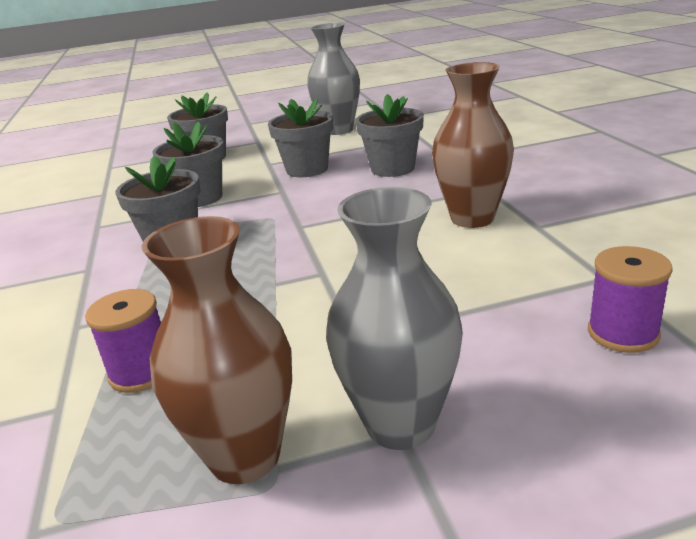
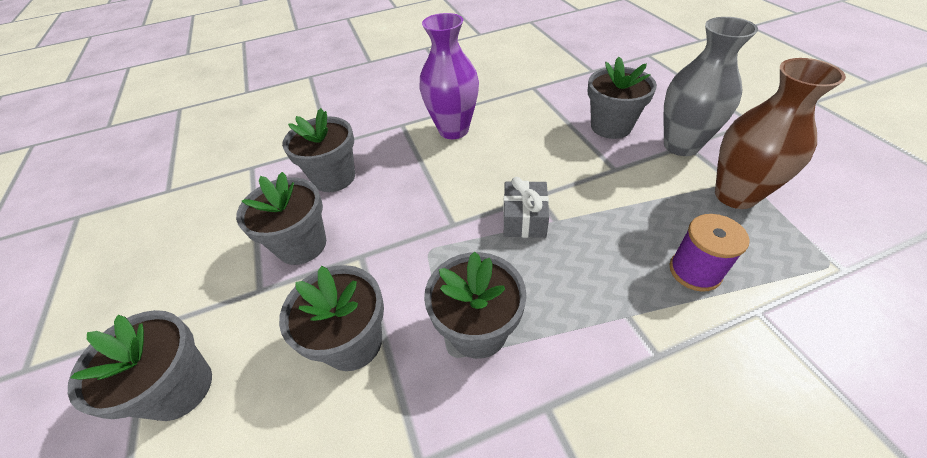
camera: 95 degrees left, 20 degrees up
grey vase [307,23,360,135] -> none
brown vase [432,62,514,228] -> purple vase [420,13,479,139]
purple spool [588,246,673,353] -> none
none -> grey gift [503,177,549,238]
none -> grey flower pot [588,57,657,139]

